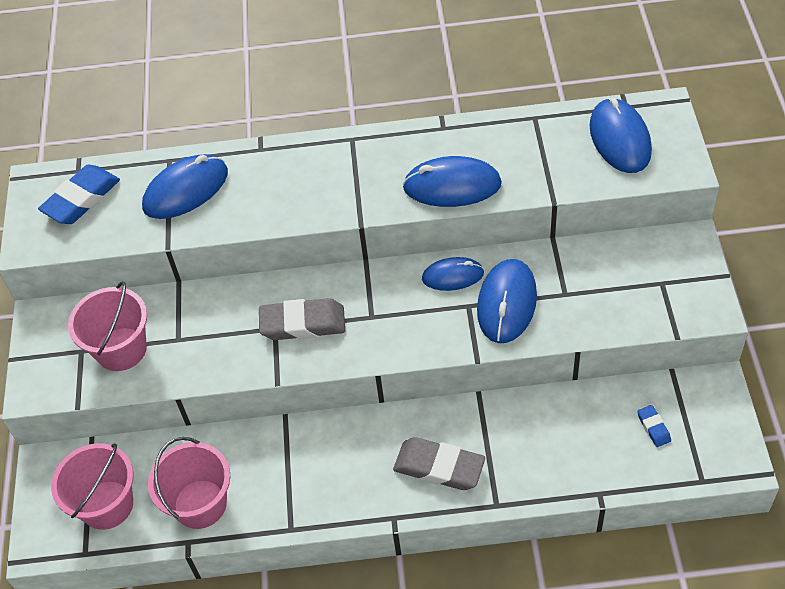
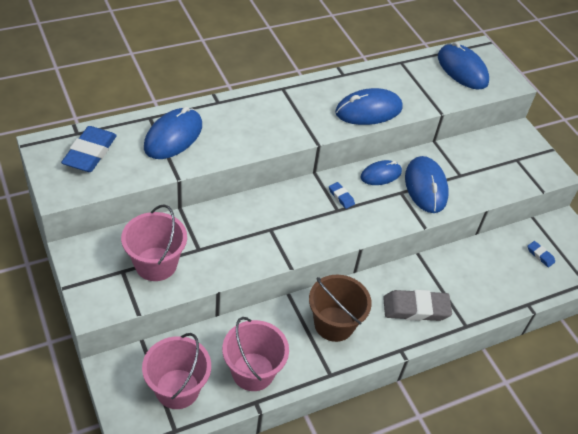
camera: 30 degrees left, 5 degrees down
grey eraser [259,298,345,340] -> none
none -> brown bucket [309,275,372,342]
none -> blue eraser [329,182,355,209]

